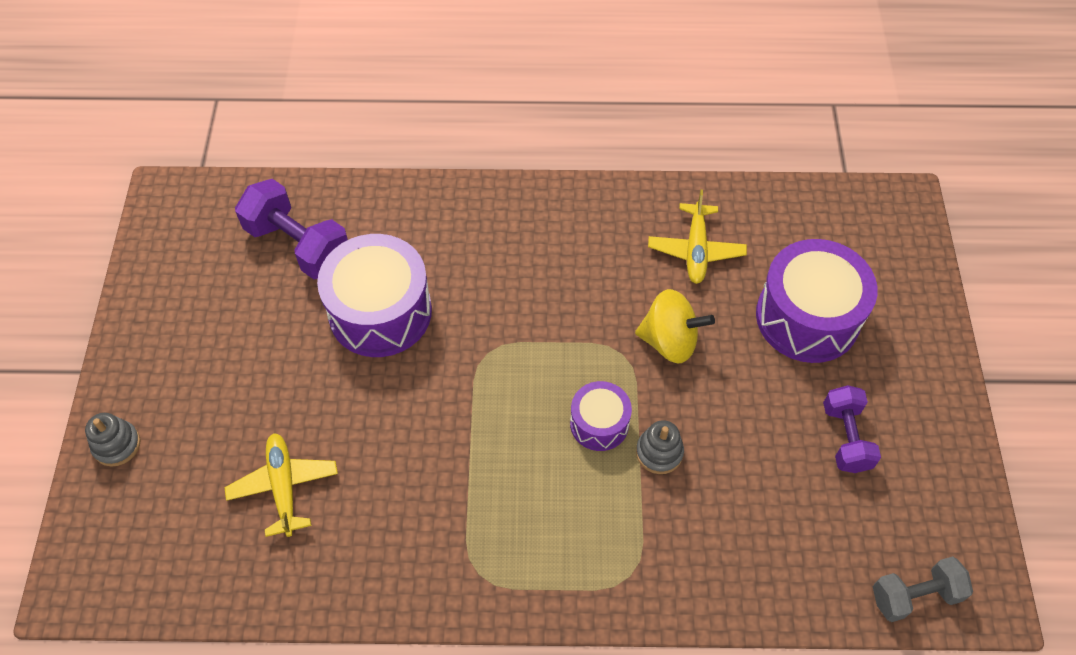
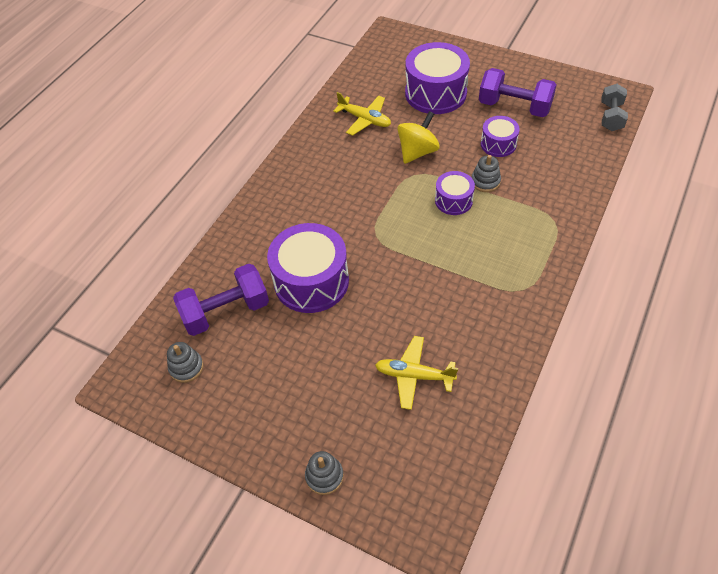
camera: 60 degrees left, 5 degrees down
purple dumbbell [823,385,881,473] -> purple dumbbell [479,68,557,117], size x1.53
none -> grey stacking toy [167,342,204,383]
none -> purple drum [481,116,520,157]

